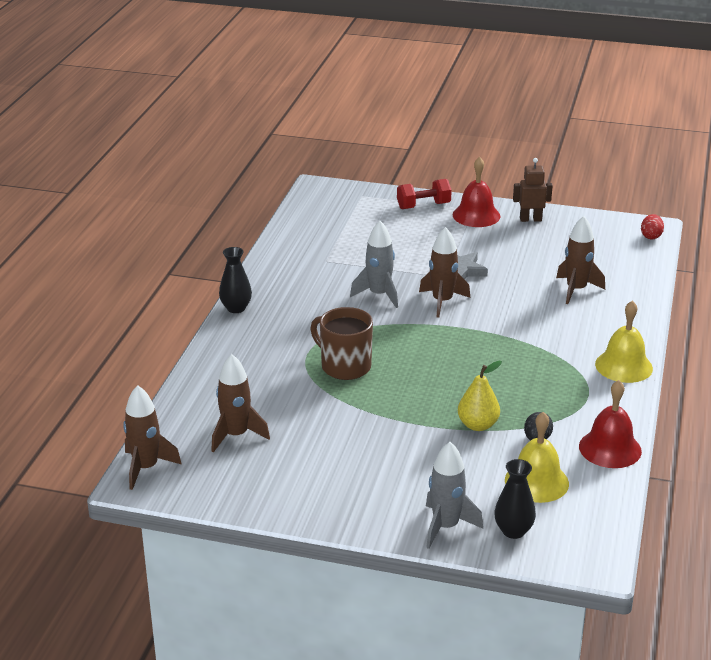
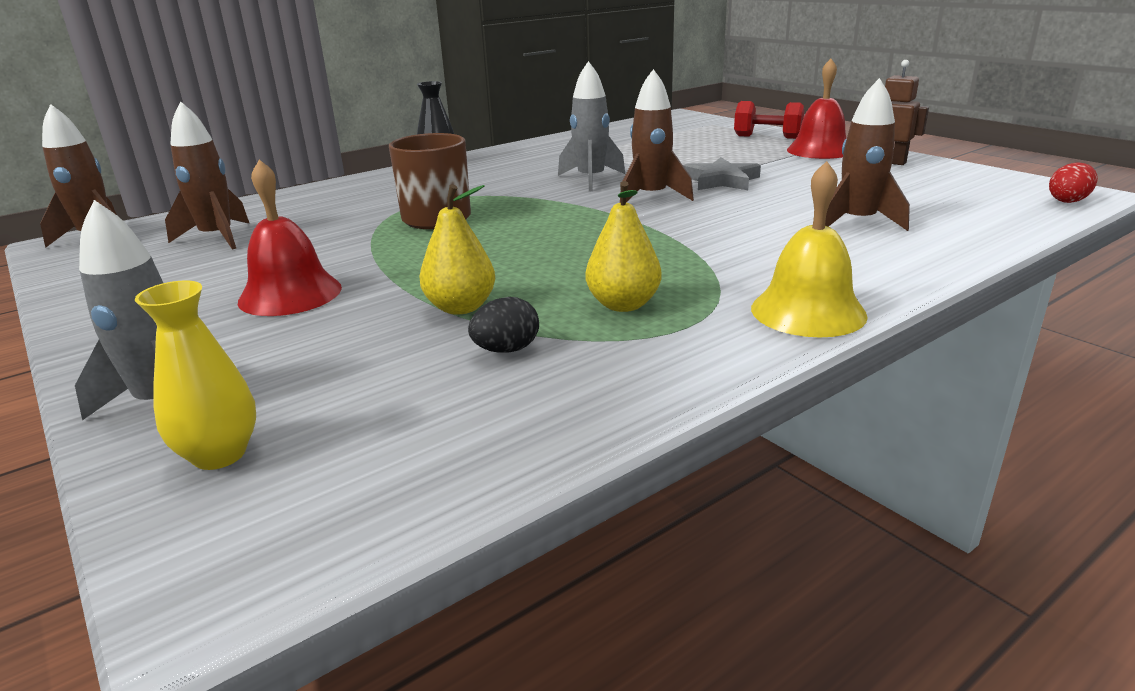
camera: 40 degrees right, 5 degrees down
black vase [494,459,536,539] -> yellow vase [135,280,256,470]
yellow bell [505,412,569,503] -> none
red bell [579,380,642,468] -> red bell moved to [238,160,342,316]
none -> yellow pear [585,181,662,312]

